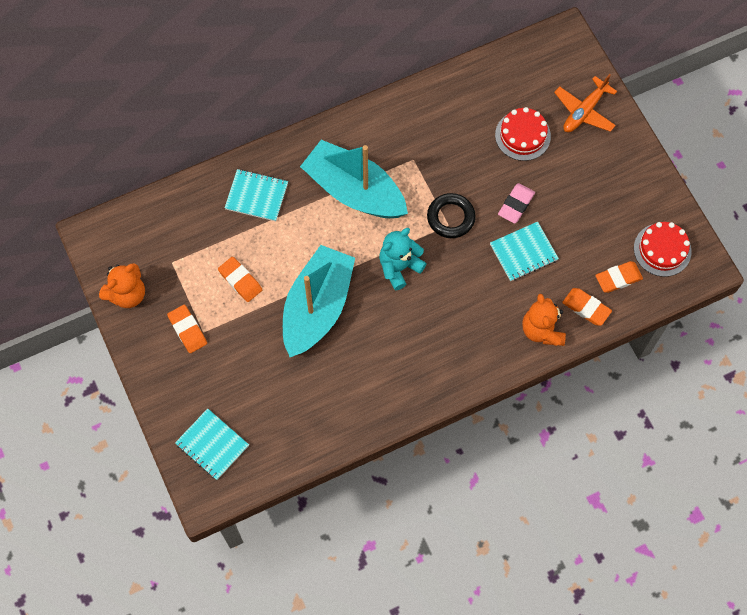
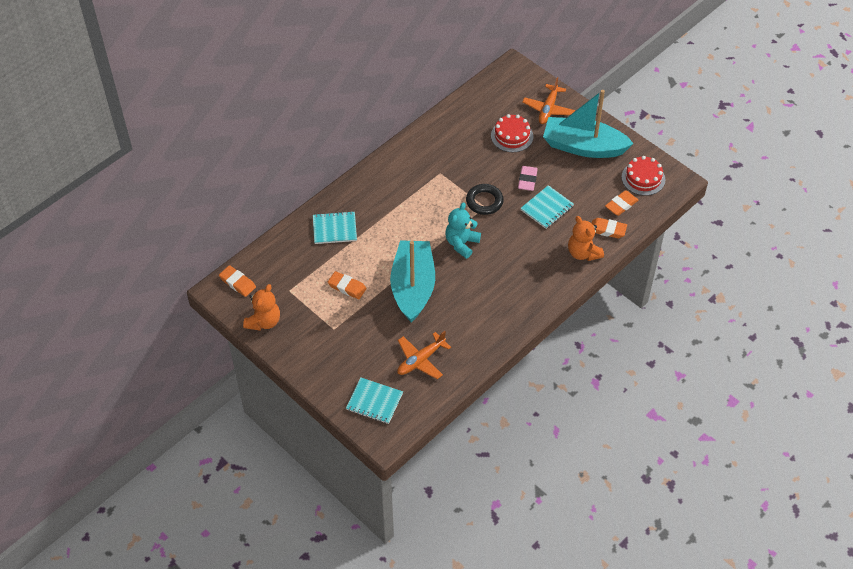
camera: 20 degrees left, 15 degrees down
orange eraser [167,305,207,353] -> orange eraser moved to [219,265,256,297]
turquoise boat [300,140,408,218] -> turquoise boat moved to [543,90,634,158]
none -> orange plane [397,331,451,379]

